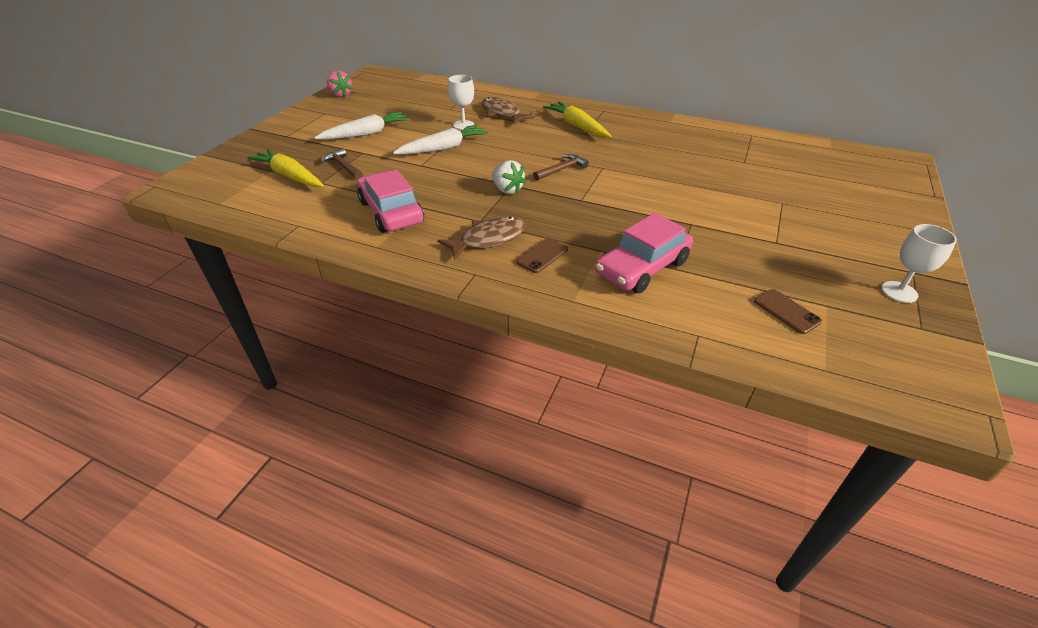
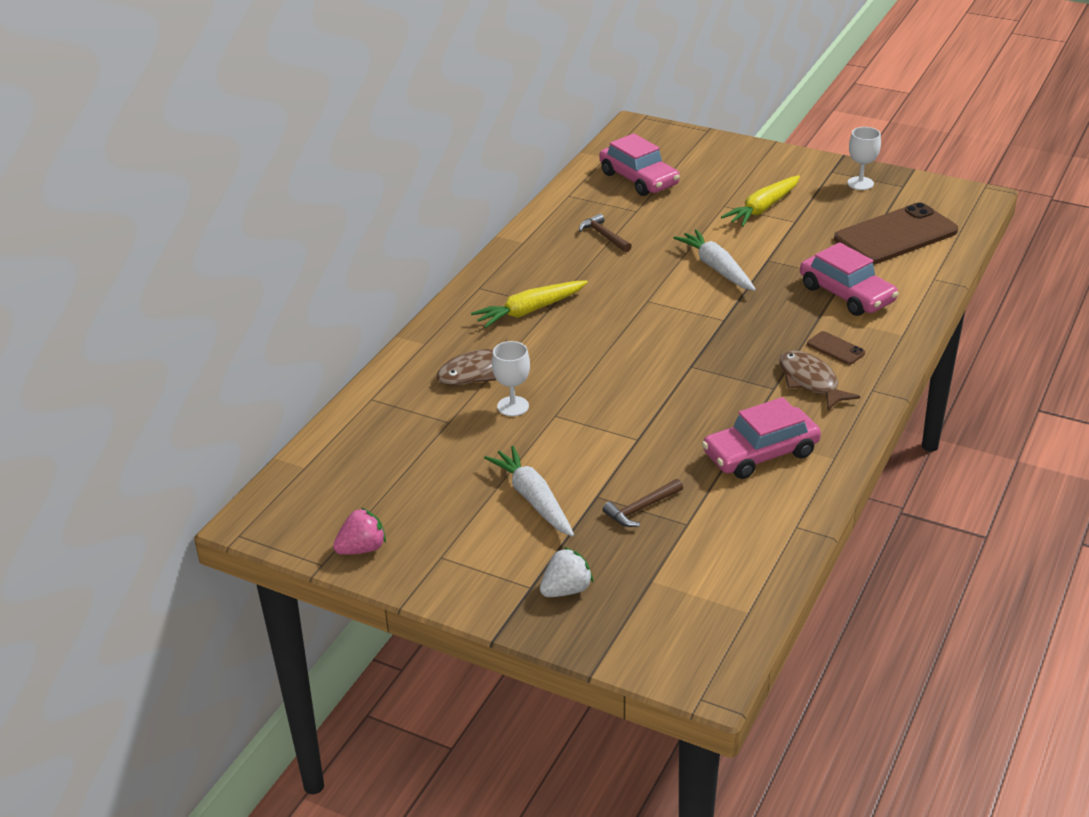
camera: 85 degrees left, 5 degrees down
yellow carrot [247,149,324,187] -> yellow carrot moved to [721,175,800,227]
white carrot [393,125,488,155] -> white carrot moved to [673,229,756,291]
white strawberry [492,160,526,194] -> white strawberry moved to [540,547,593,597]
brown hammer [533,154,589,181] -> brown hammer moved to [579,214,632,252]
brown phone [754,289,822,334] -> brown phone [834,202,958,264], size x2.38
none -> pink car [599,133,680,196]

